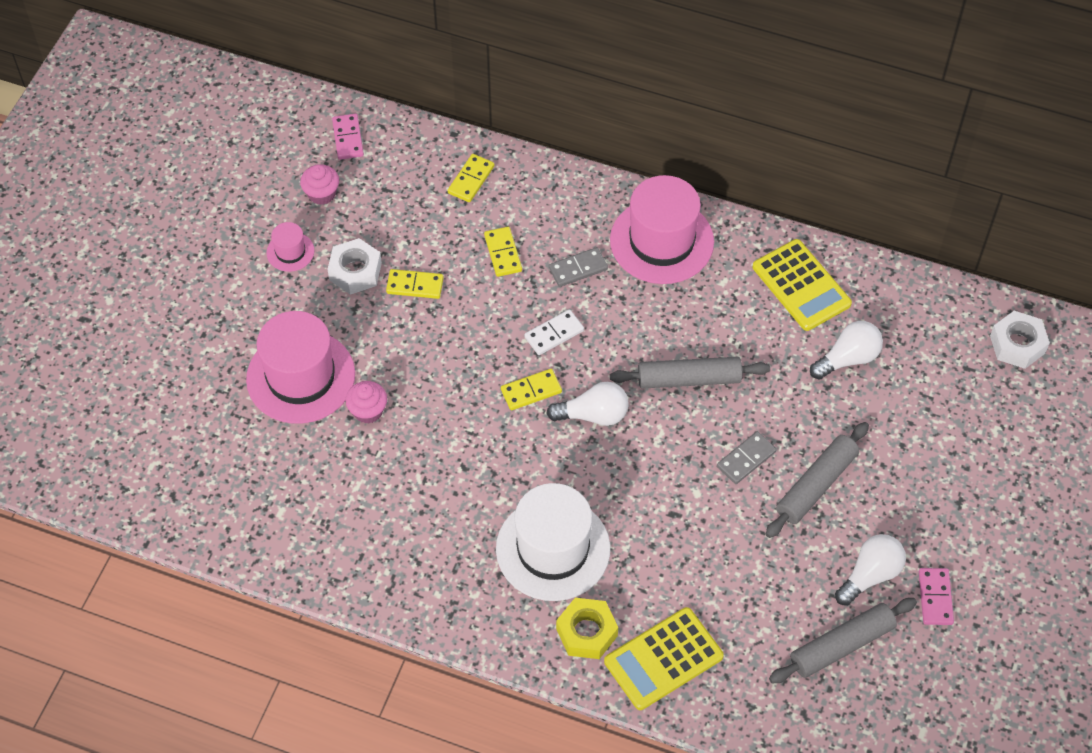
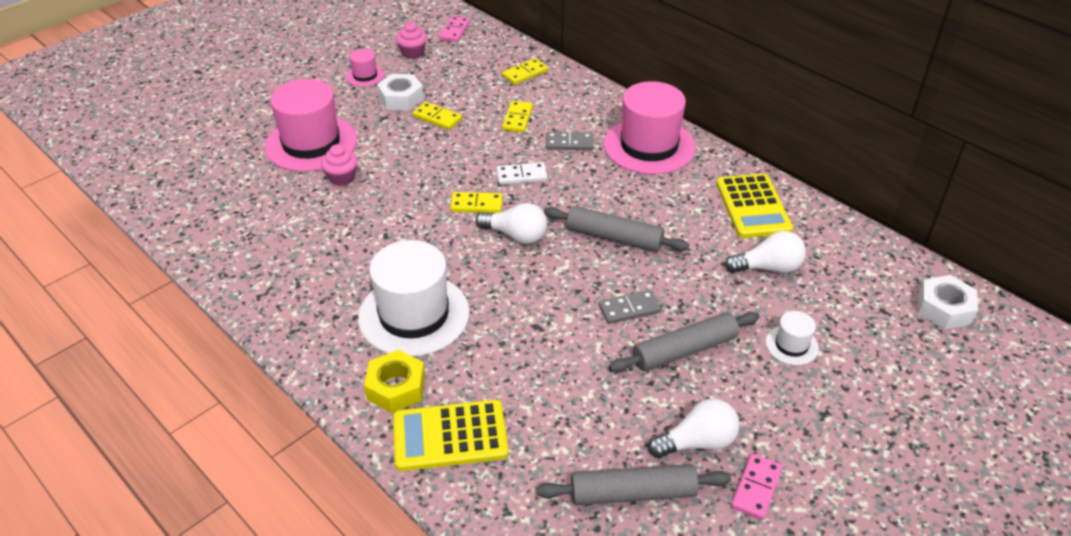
camera: 25 degrees right, 15 degrees down
none -> white hat [765,311,819,365]

